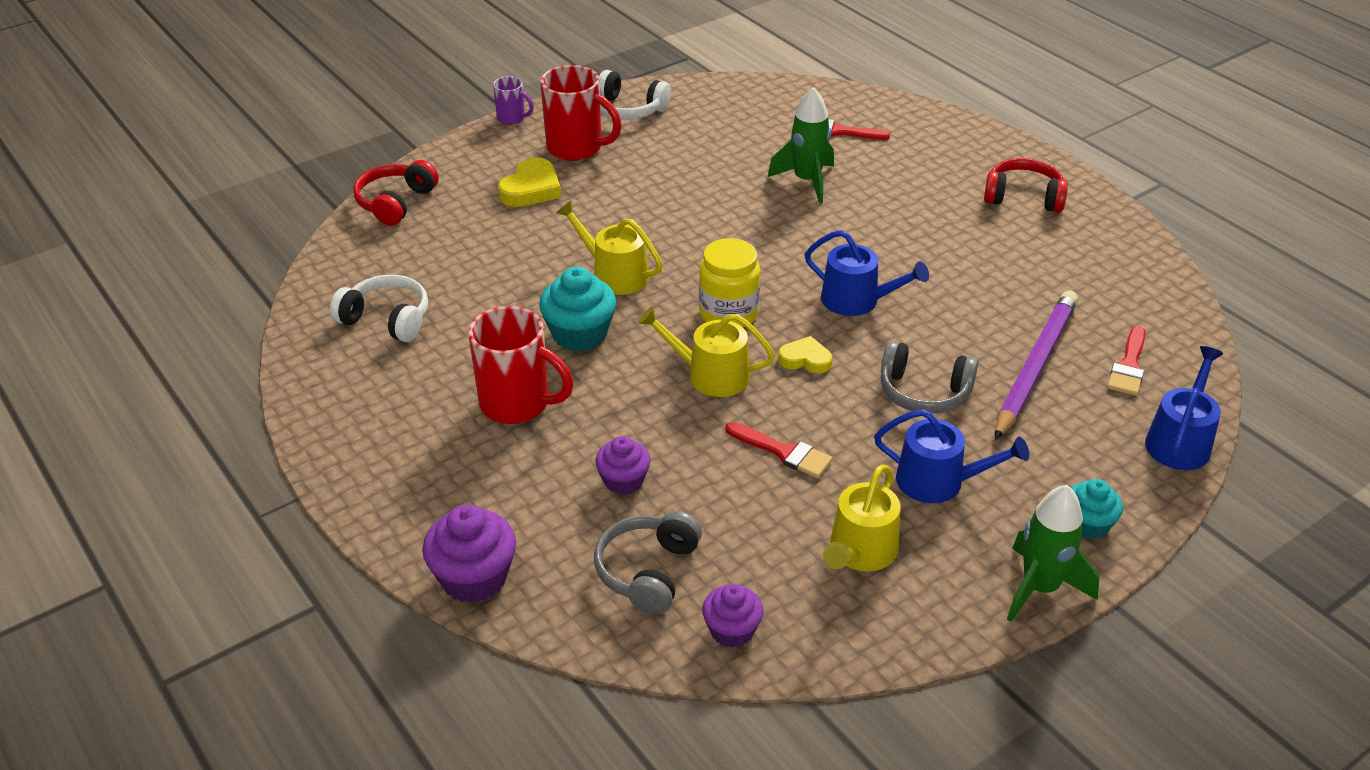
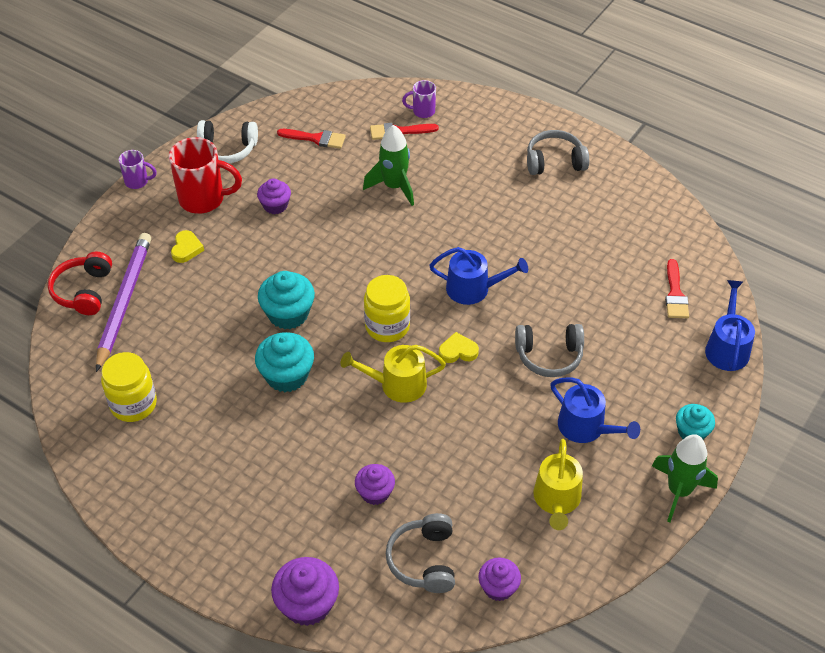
camera: 20 degrees left, 10 degrees up
white headphones [330,275,428,342] -> yellow jar [101,352,157,422]
red mug [468,306,574,424] -> none
yellow heart [498,157,561,207] -> yellow heart [171,230,204,263], size x0.65
yellow watering can [556,200,663,295] -> turquoise cupcake [258,271,315,329]
red brush [726,422,833,478] -> red brush moved to [277,129,346,149]
blue watering can [874,409,1029,503] -> blue watering can turned 45 degrees clockwise [550,377,640,443]
red headphones [984,158,1068,212] -> grey headphones [527,130,589,175]
purple pencil [995,290,1078,440] -> purple pencil moved to [96,233,151,372]
none -> purple cupcake [257,179,291,214]
none -> purple mug [402,80,436,118]

